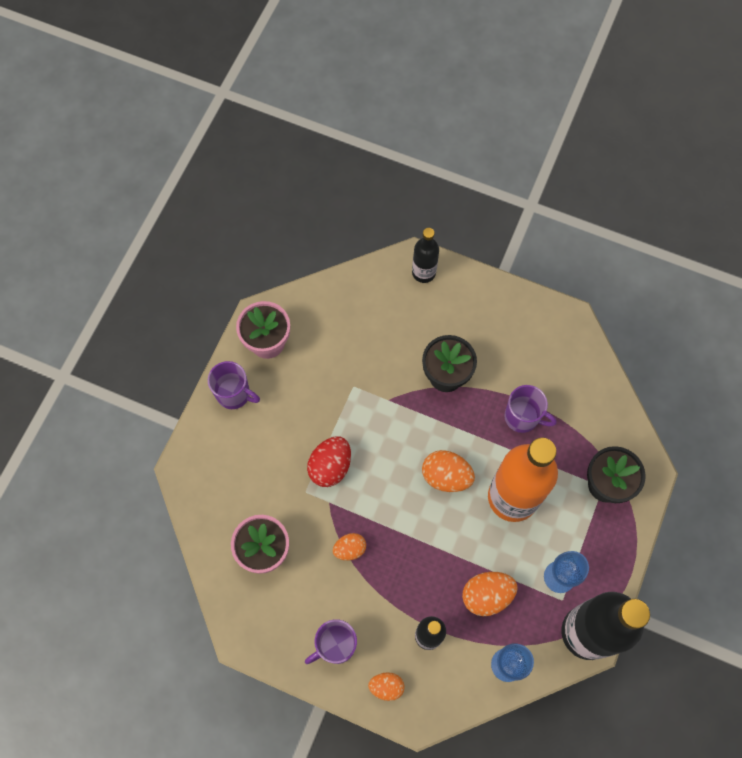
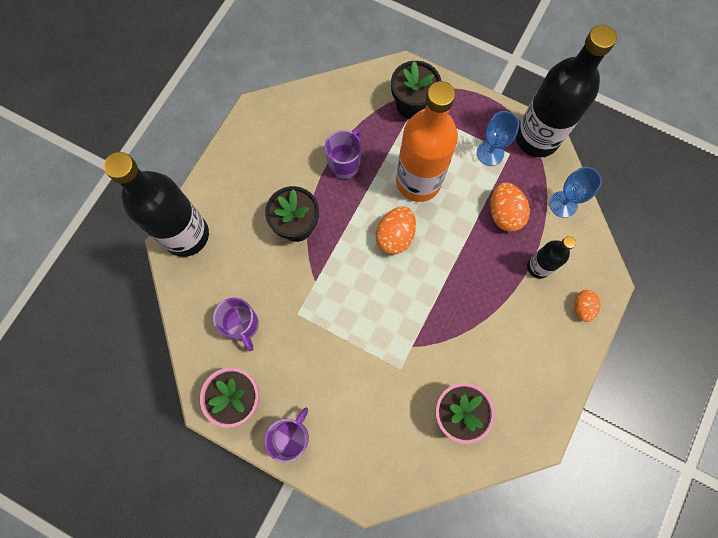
camera: 85 degrees left, 5 degrees up
purple mug [305,619,357,664] -> purple mug moved to [213,298,259,351]
red egg [307,436,351,487] -> none
orange egg [333,533,366,560] -> none
black bottle [412,228,439,283] -> black bottle [104,152,209,257], size x1.95

